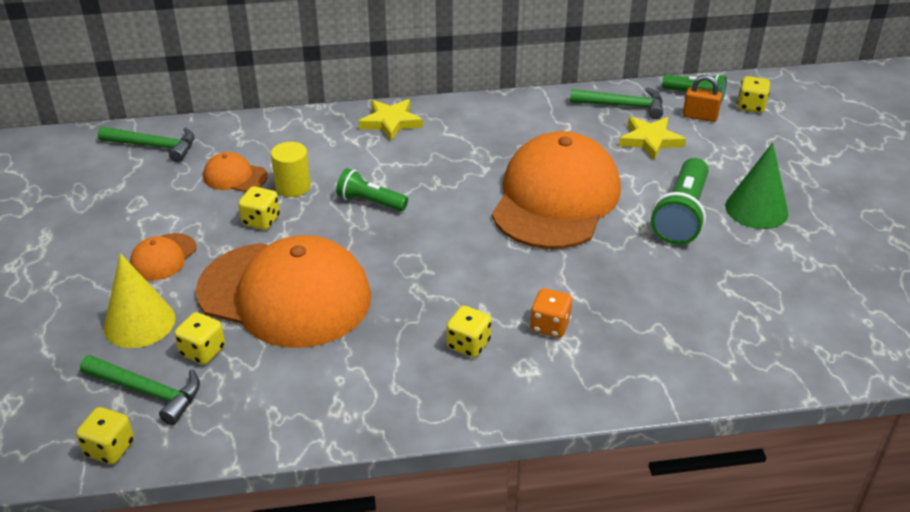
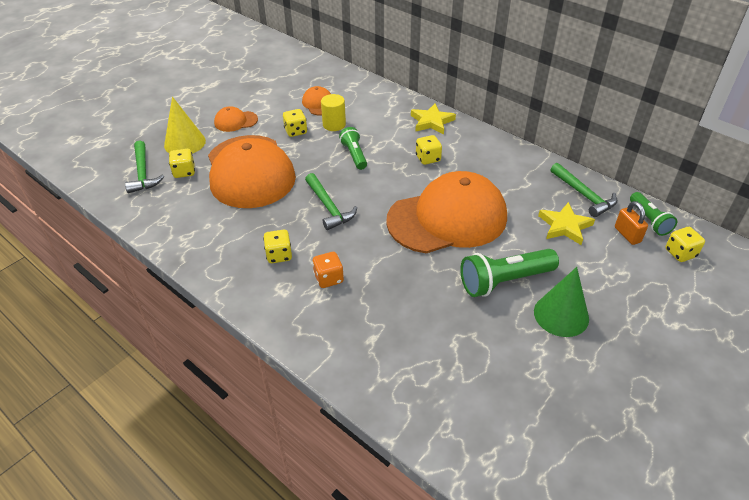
camera: 50 degrees right, 5 degrees up
yellow dice [76,407,134,464] -> yellow dice moved to [416,135,442,165]
green hammer [98,126,195,162] -> green hammer moved to [305,173,357,230]

